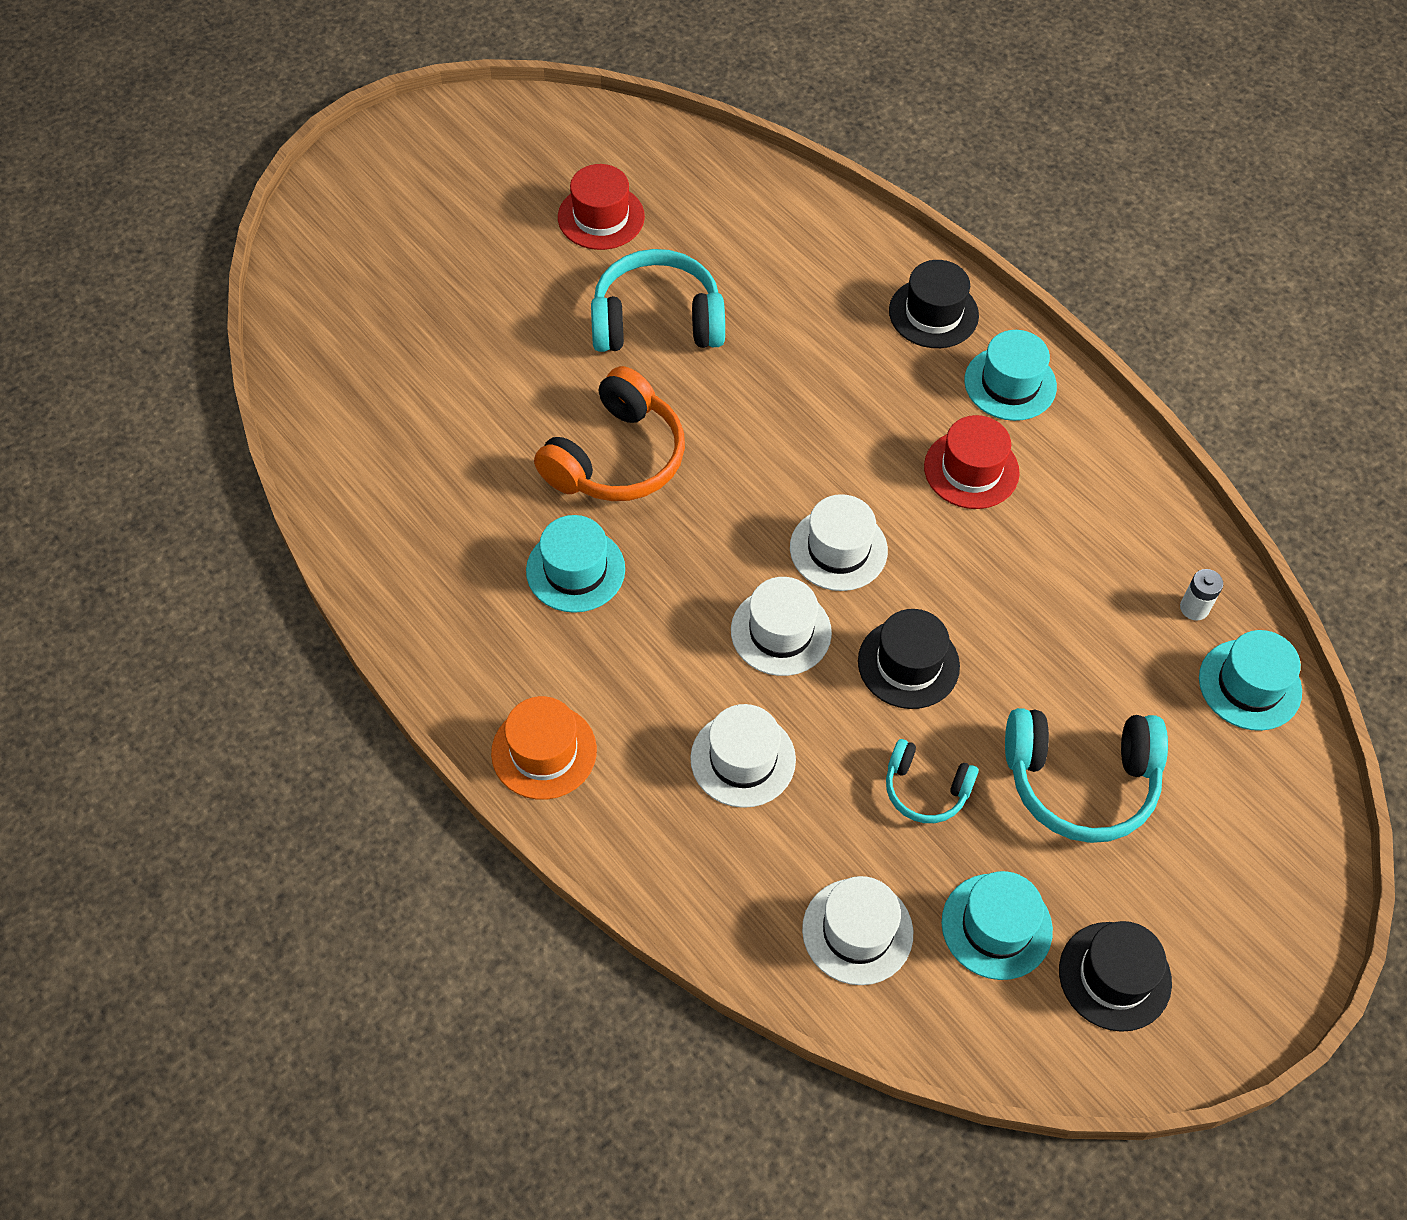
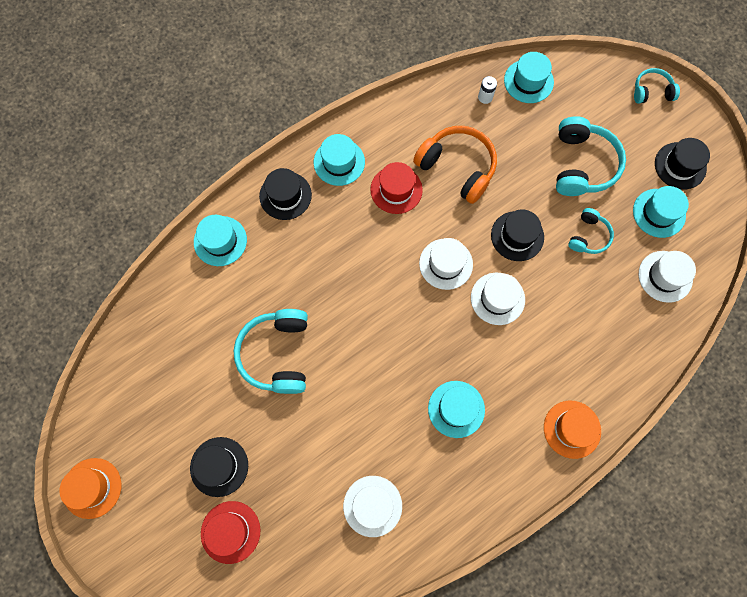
camera: 85 degrees left, 15 degrees up
orange headphones [534,366,685,501] -> orange headphones moved to [413,126,497,204]
red hat [558,164,645,250] -> red hat moved to [201,501,260,564]
white hat [690,704,796,808] -> white hat moved to [343,476,402,537]
none -> orange hat [60,458,121,519]
none -> black hat [190,437,248,497]
none -> turquoise hat [194,215,247,266]
none -> turquoise headphones [634,68,680,104]

